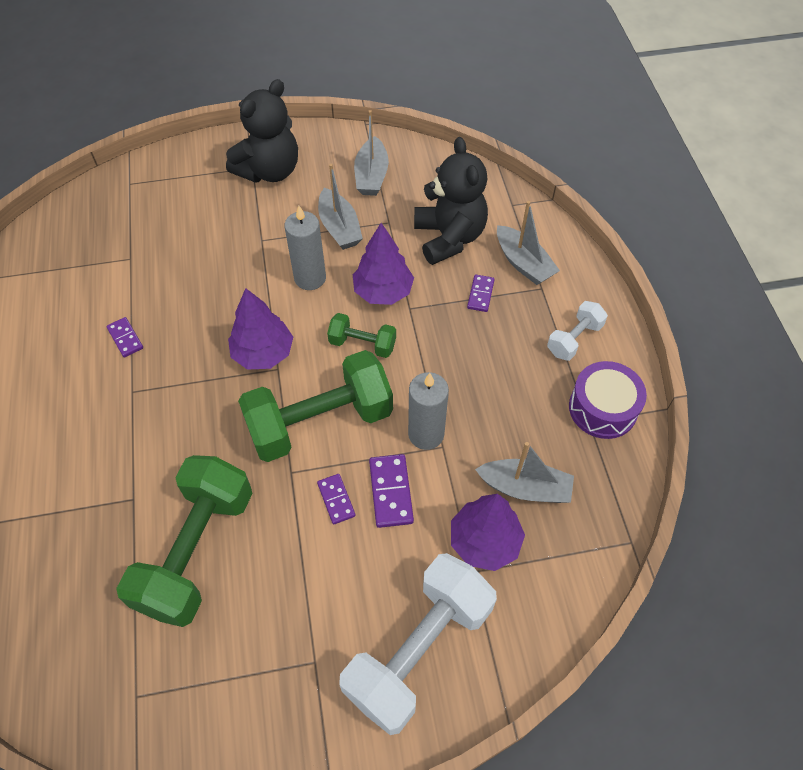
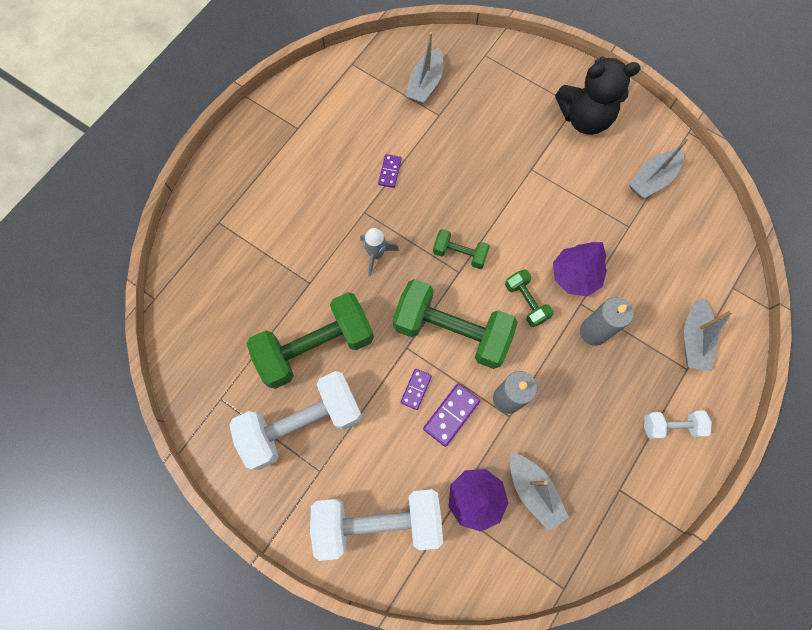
camera: 45 degrees right, 15 degrees up
purple tree [228,288,293,370] -> green dumbbell [433,229,490,269]
grey candle [284,206,326,290] -> grey candle moved to [580,297,634,346]
grey boat [318,164,363,250] -> grey boat moved to [405,32,443,104]
black teddy bear [414,137,488,265] -> none
purple domino [467,274,495,312] -> none
purple drum [569,361,647,439] -> none
none -> white dumbbell [229,371,362,470]
none -> grey rocket [360,228,399,276]

